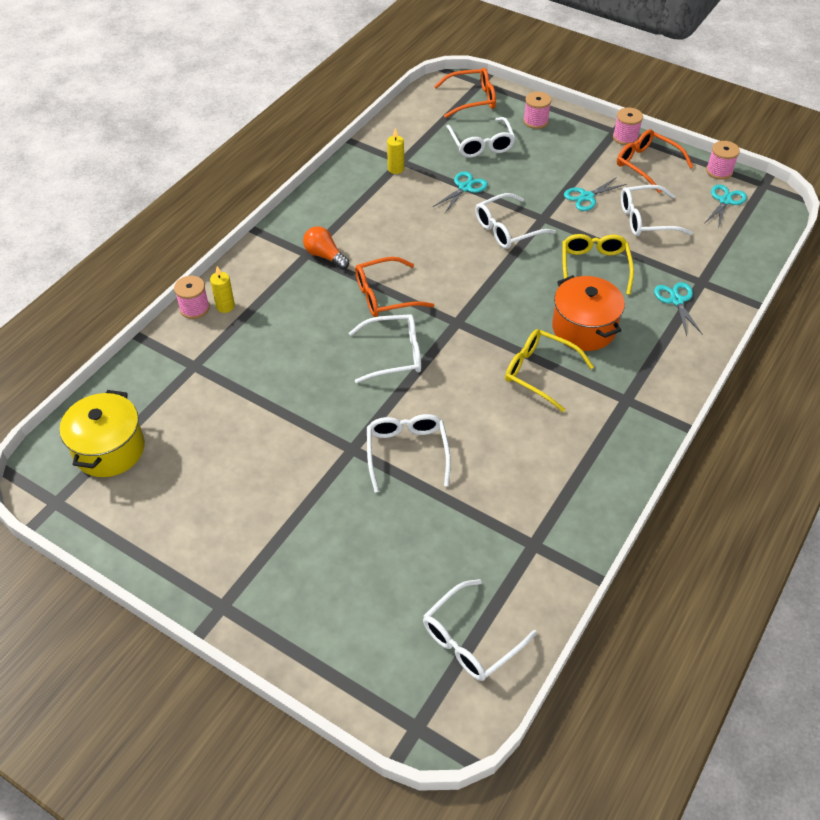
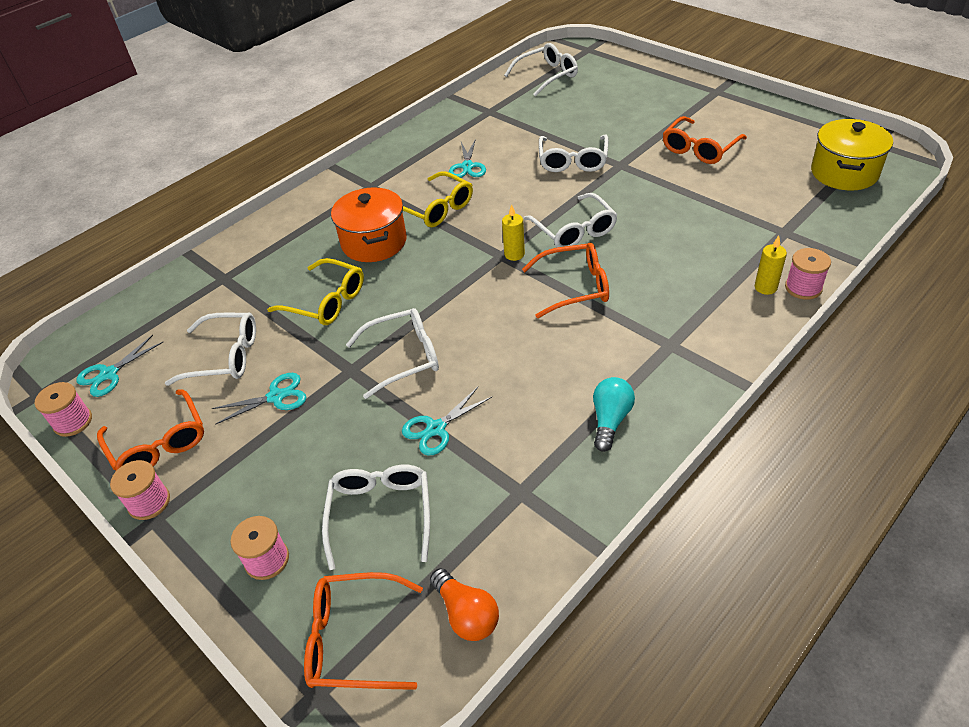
camera: 165 degrees left, 5 degrees down
orange light bulb [303,226,349,269] -> orange light bulb moved to [430,568,499,641]
white glasses [349,314,421,383] -> white glasses turned 120 degrees counterclockwise [524,193,617,248]
yellow candle [387,128,404,174] -> yellow candle moved to [502,204,525,261]
yellow glasses [562,234,634,295] -> yellow glasses turned 75 degrees counterclockwise [267,258,364,325]
turquoise scissors [654,282,703,336] -> turquoise scissors moved to [449,139,486,178]
none -> turquoise light bulb [593,377,635,452]
none -> orange glasses [663,116,747,164]

